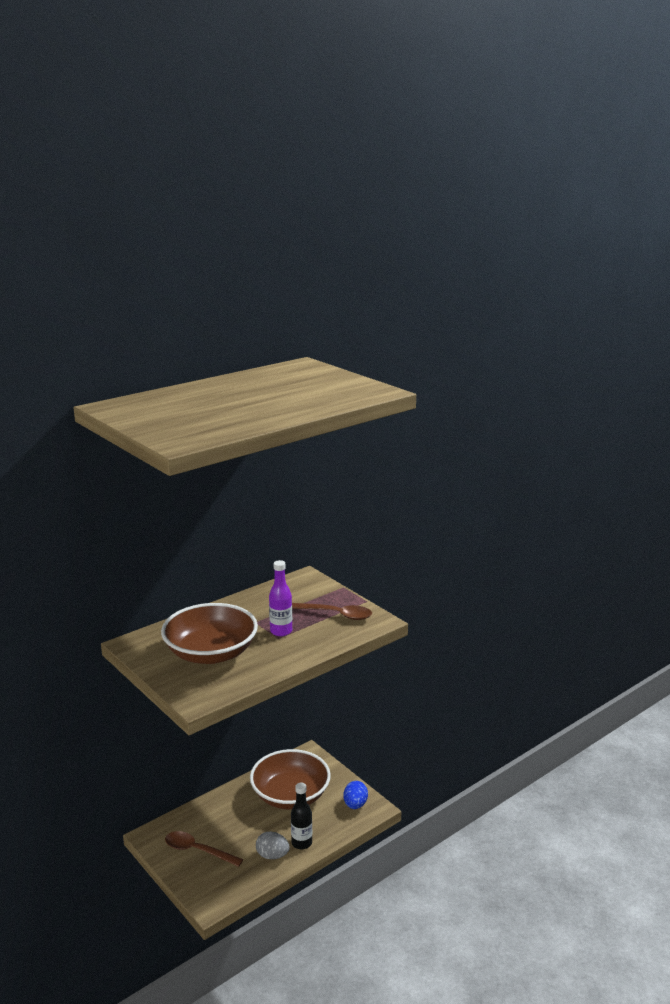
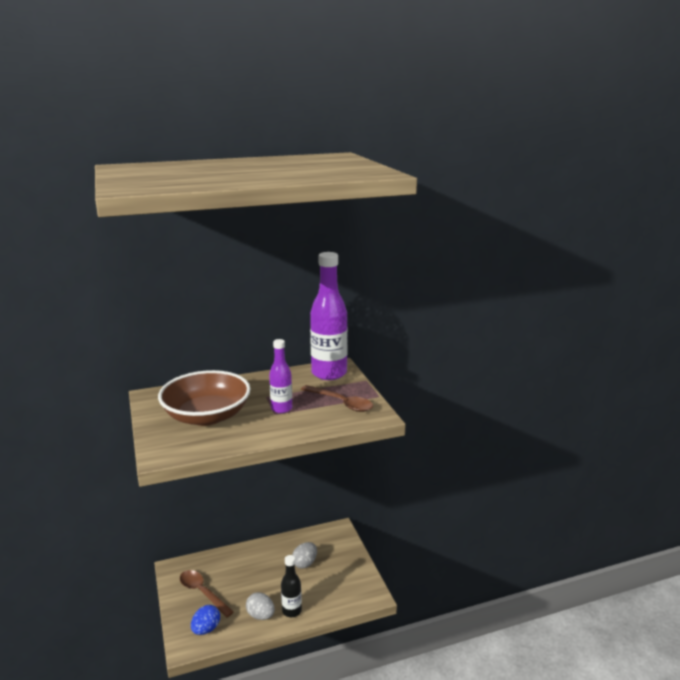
camera: 20 degrees right, 0 degrees up
brown bowl [250,749,331,810] -> grey egg [292,542,317,569]
blue egg [344,781,368,809] -> blue egg moved to [191,605,220,635]
none -> purple bottle [310,252,348,380]

